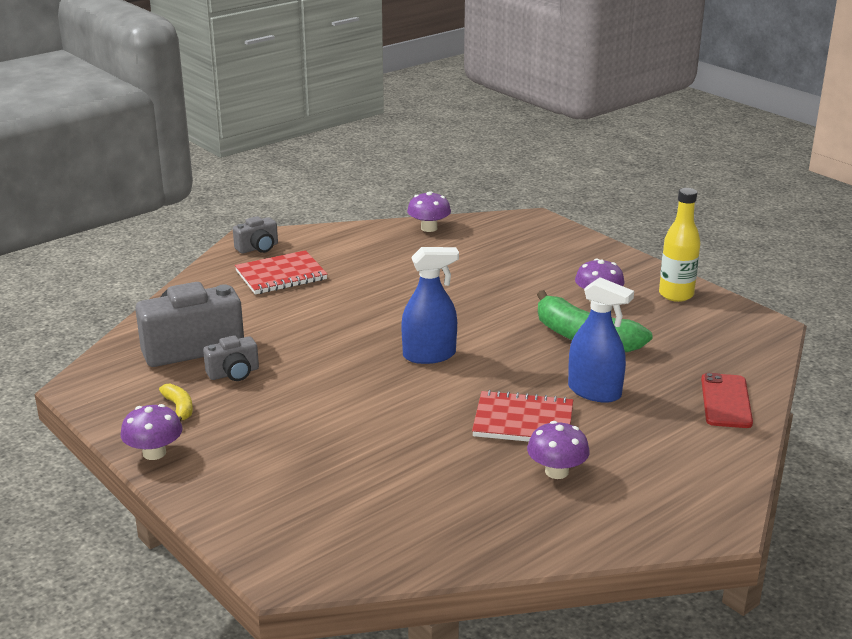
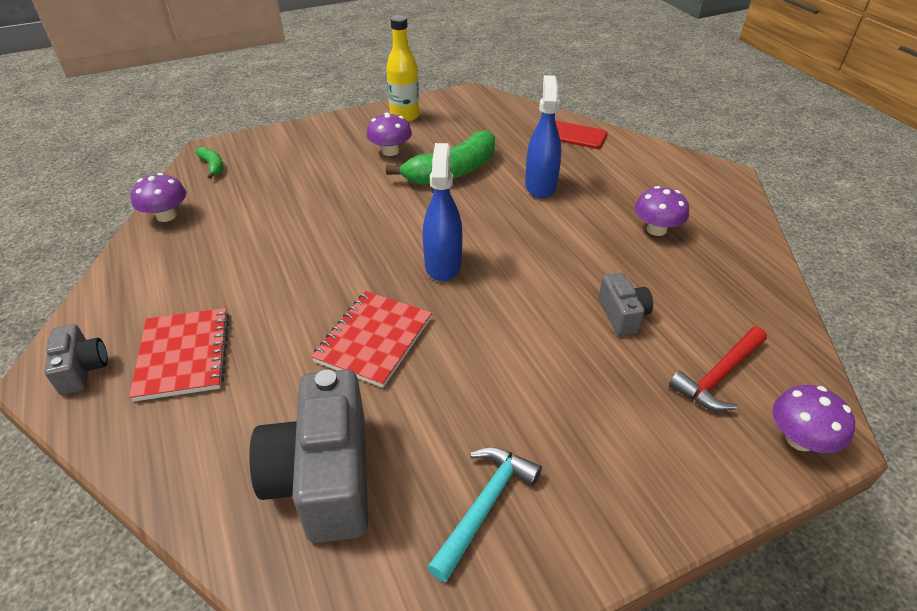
camera: 75 degrees left, 15 degrees up
purple mushroom [120,404,183,460] -> purple mushroom moved to [772,385,855,453]
yellow banana [159,384,193,421] -> turquoise hammer [427,447,542,582]
grey camera [203,335,259,381] -> grey camera moved to [598,273,653,336]
red notebook [472,390,573,442] -> red notebook moved to [311,291,432,388]
blue spray bottle [568,277,634,403] -> blue spray bottle turned 45 degrees counterclockwise [525,75,562,198]
none -> green banana [195,147,223,179]
none -> red hammer [669,327,767,411]

